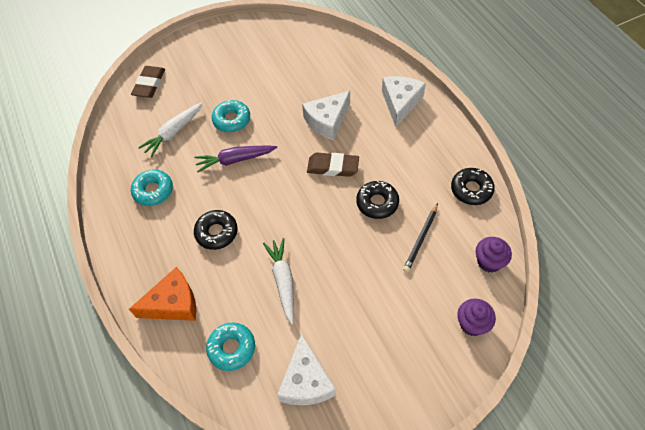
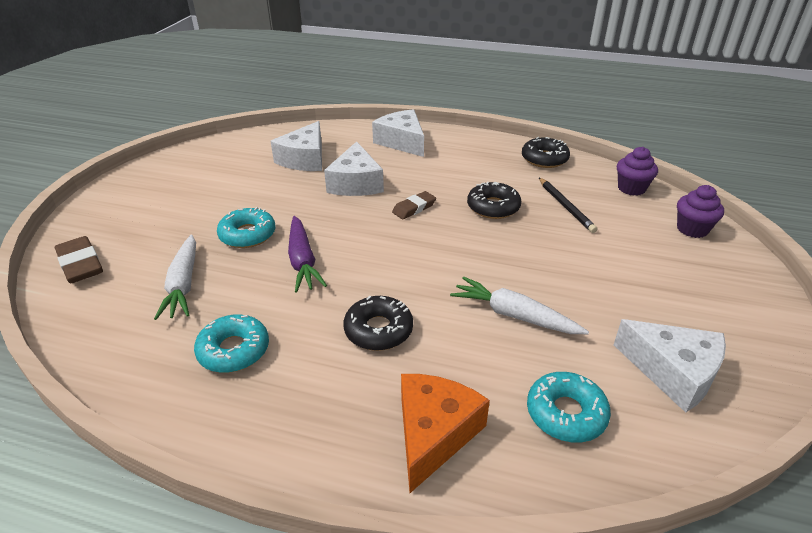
camera: 50 degrees left, 20 degrees down
purple carrot [194,145,277,172] -> purple carrot turned 45 degrees counterclockwise [288,216,327,293]
brown eraser [307,153,359,177] -> brown eraser [392,191,436,219], size x0.66
none -> white cheese [270,121,322,171]

